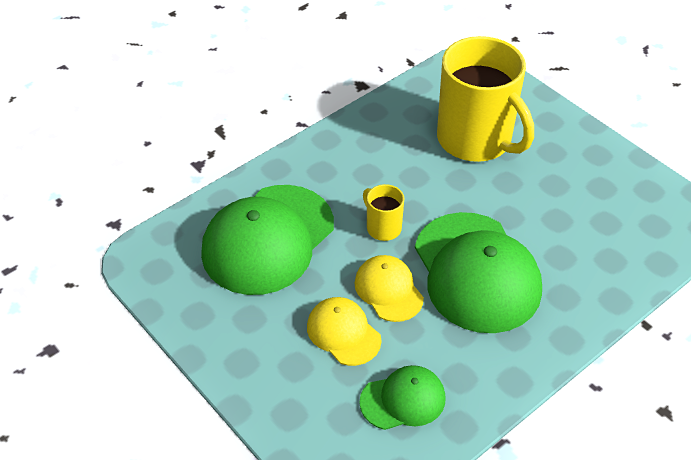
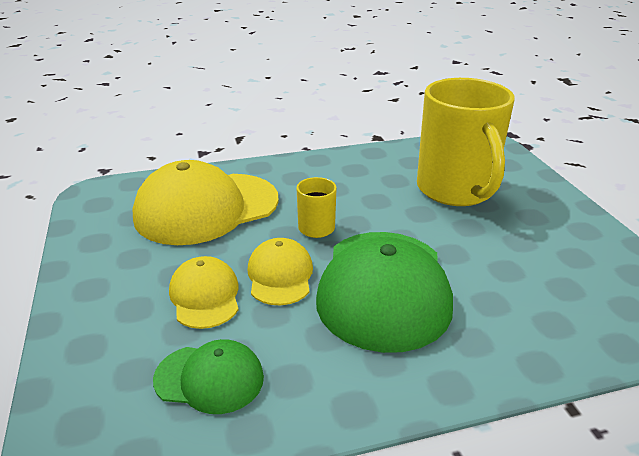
camera: 25 degrees right, 15 degrees down
green cap [201,185,334,295] -> yellow cap [132,160,279,245]

